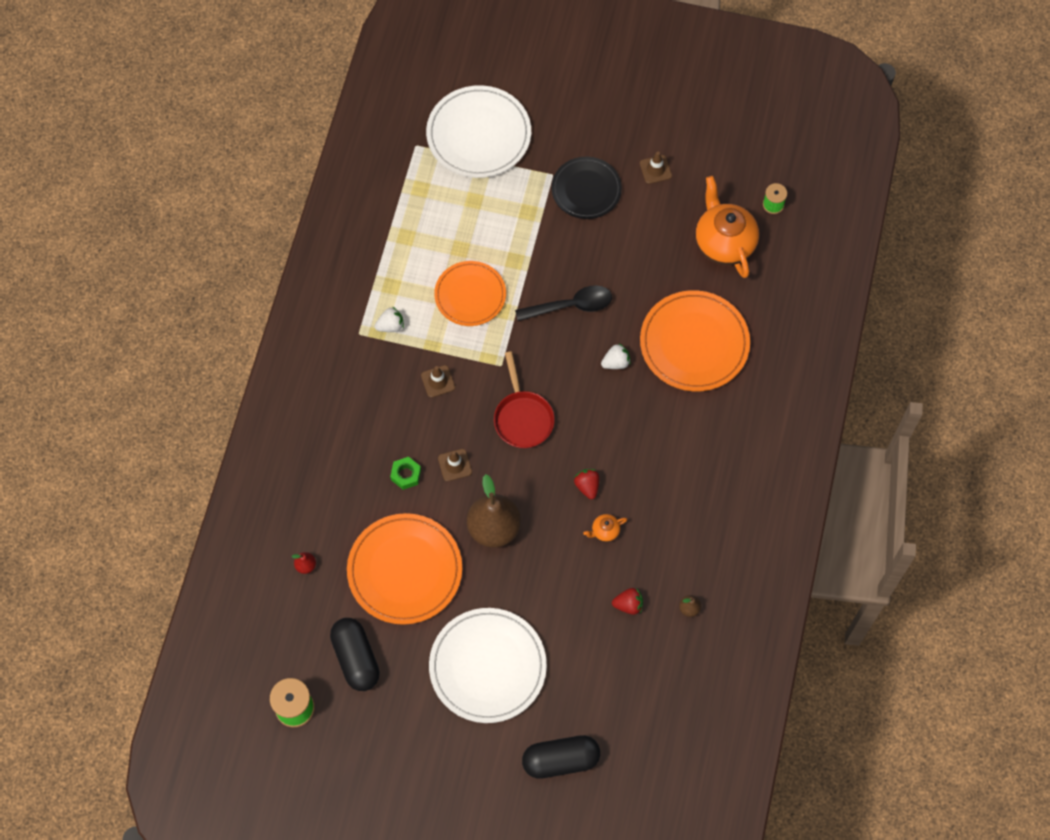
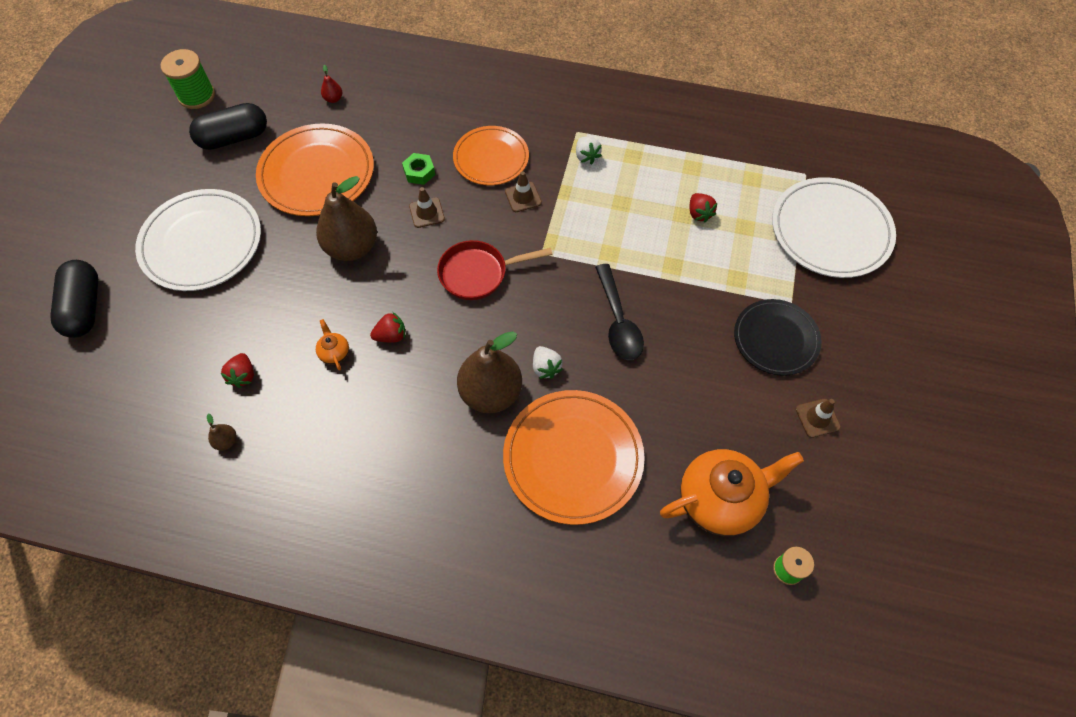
camera: 90 degrees right, 5 degrees down
orange plate [434,261,506,326] -> orange plate moved to [453,126,529,185]
none -> brown pear [457,331,522,413]
none -> red strawberry [690,193,718,222]

